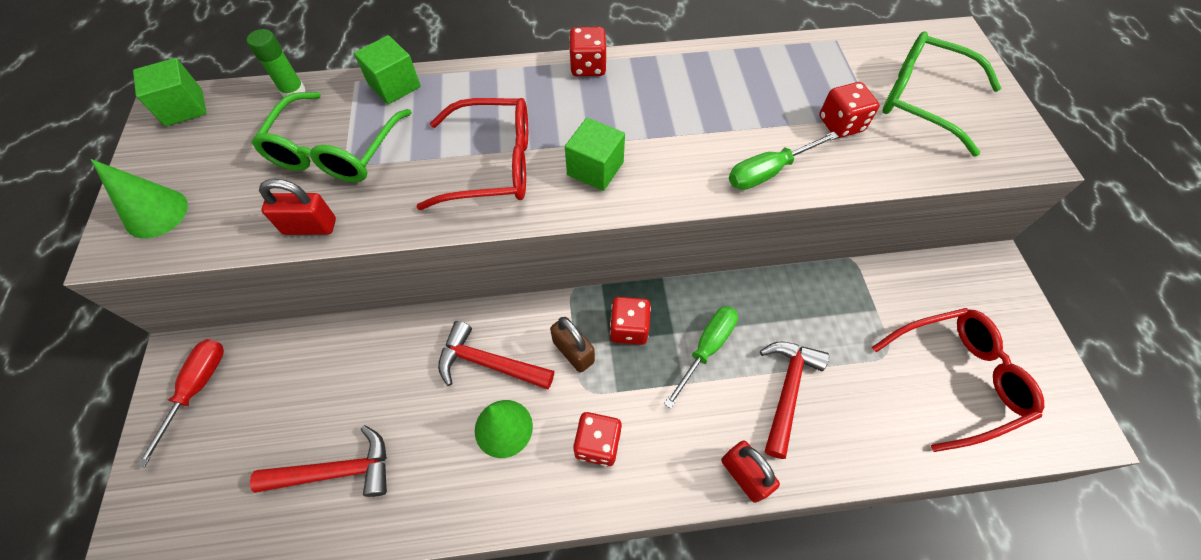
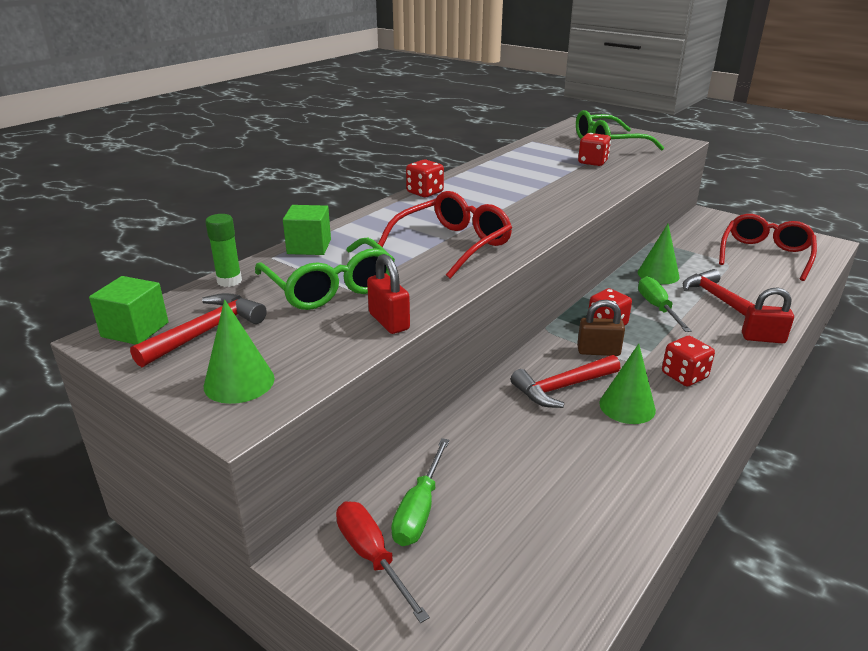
camera: 45 degrees left, 30 degrees down
red hammer [250,425,387,497] -> red hammer moved to [130,293,267,367]
red padlock [259,179,336,235] -> red padlock turned 75 degrees counterclockwise [367,254,410,334]
green cube [565,118,625,191] -> none
green screwdriver [729,132,839,190] -> green screwdriver moved to [391,438,449,546]
none -> green cone [638,224,680,284]

